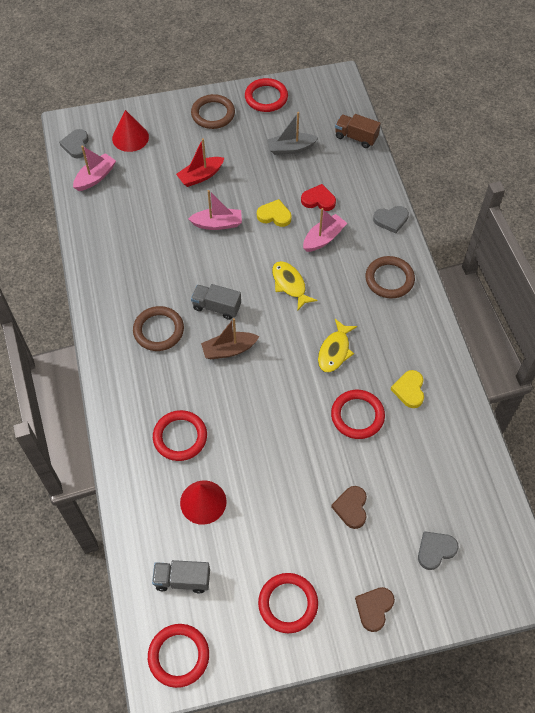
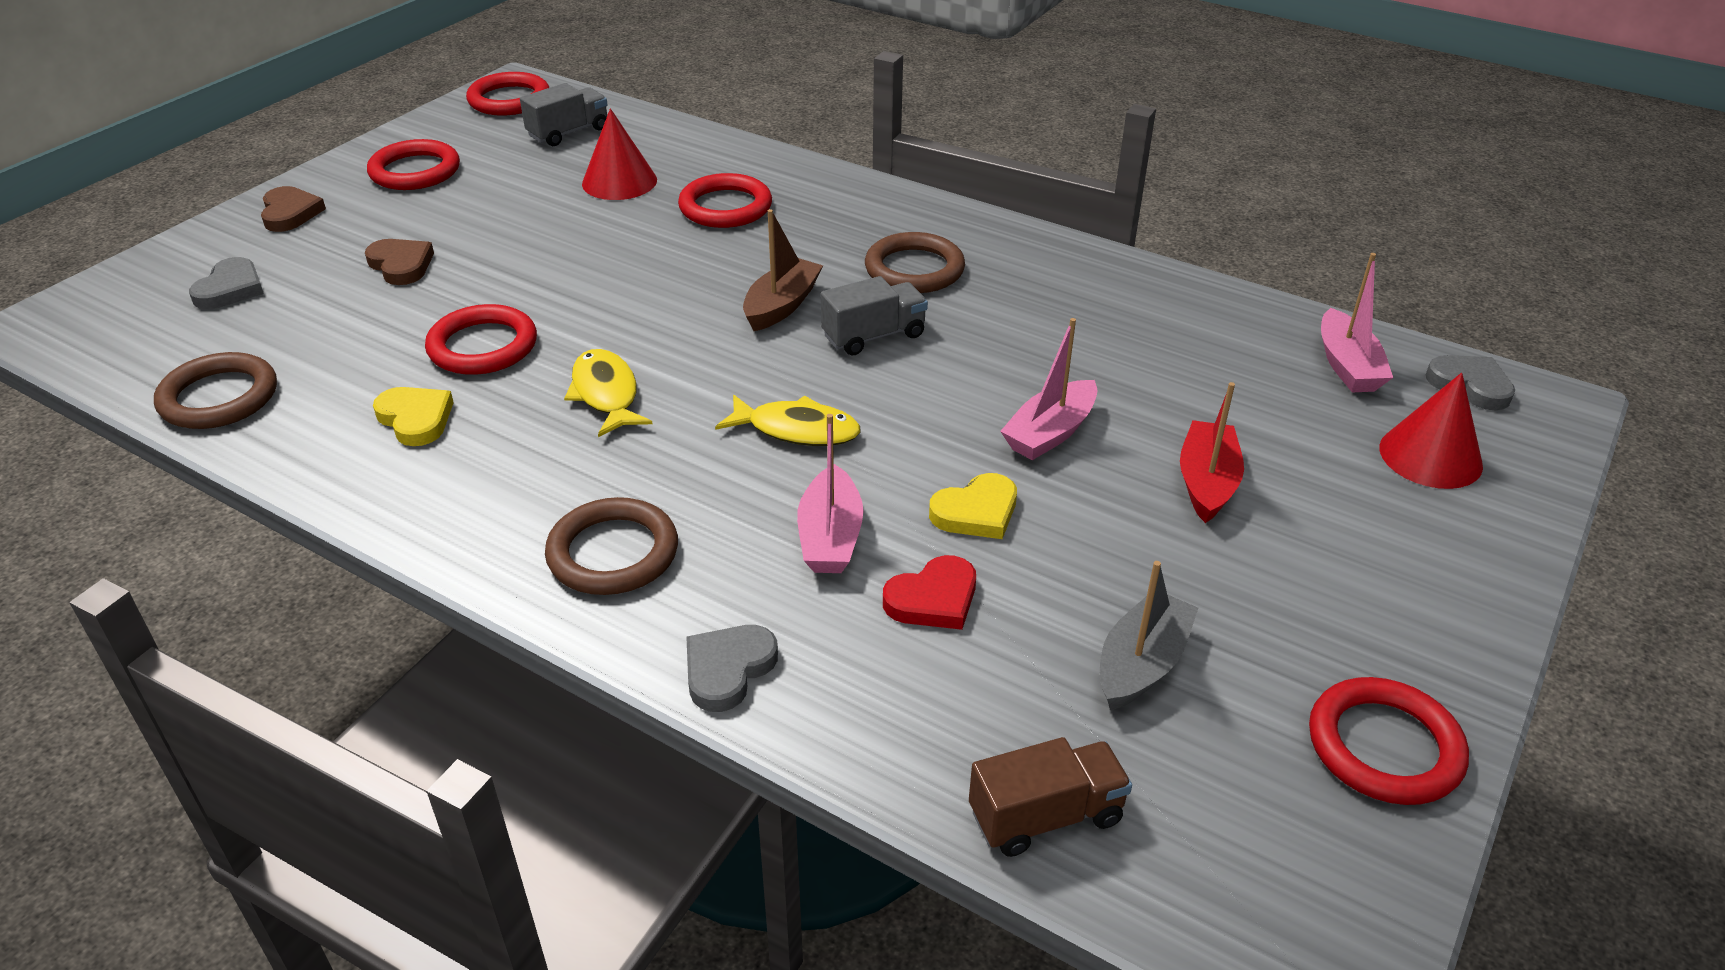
camera: 135 degrees right, 20 degrees down
brown ring [191,94,235,129] -> brown ring moved to [154,352,277,429]

